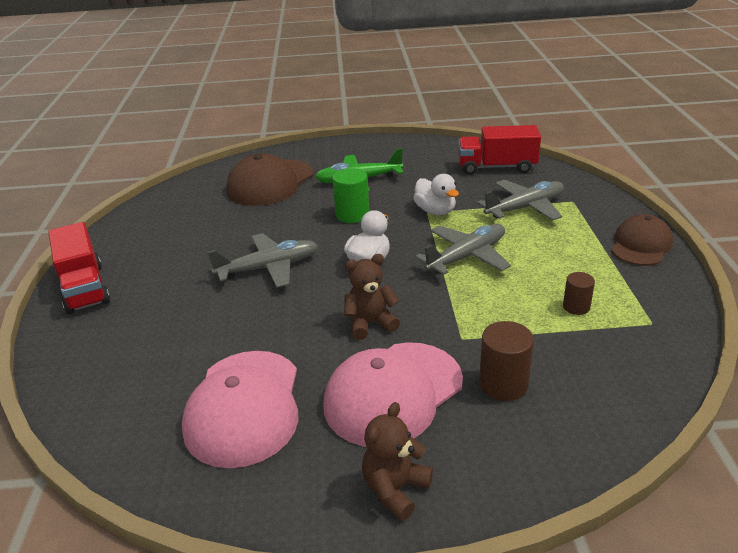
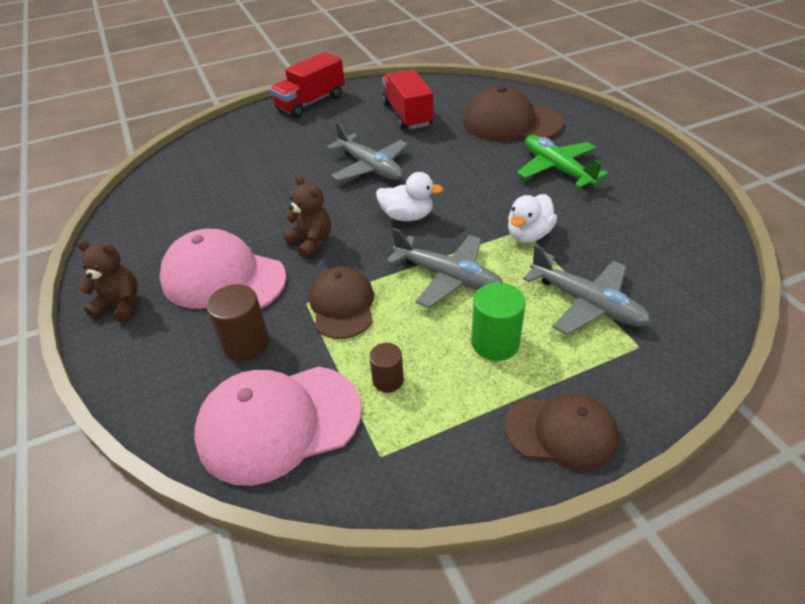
camera: 70 degrees right, 10 degrees up
pink cap [182,351,298,468] -> pink cap moved to [194,366,362,486]
green cylinder [332,168,369,223] -> green cylinder moved to [471,283,526,361]
red truck [458,125,541,175] -> red truck moved to [382,70,433,130]
none -> brown cap [309,266,374,339]

